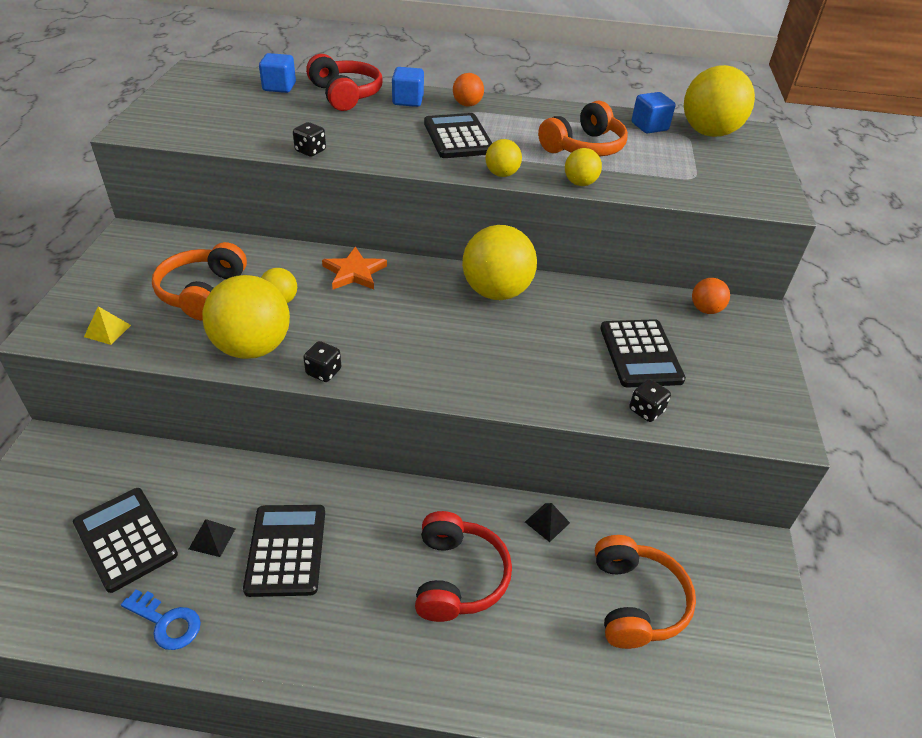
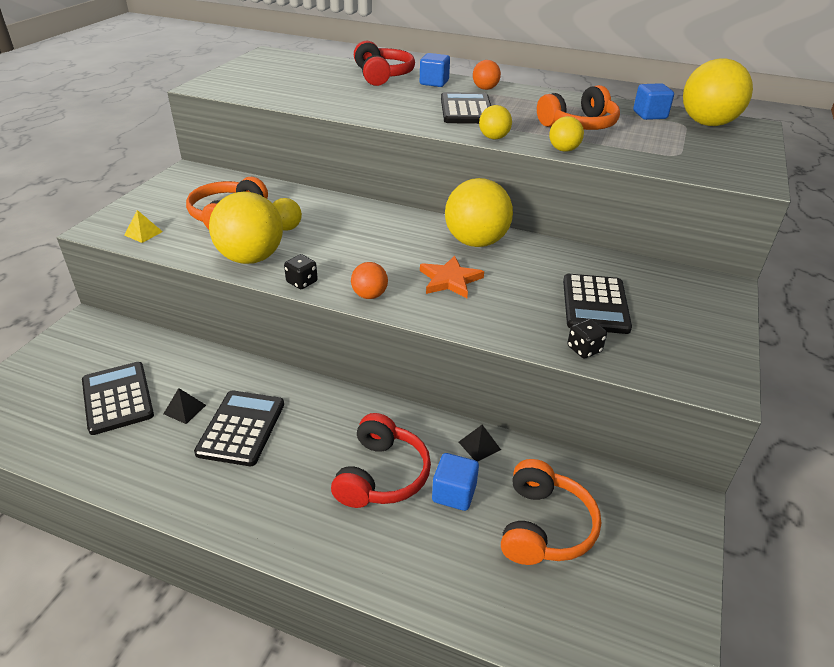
camera: 15 degrees right, 5 degrees down
blue key [121,590,201,650] -> none
blue cube [259,53,296,93] -> blue cube moved to [432,453,479,511]
black dice [293,122,326,157] -> none
orange star [322,247,387,289] -> orange star moved to [420,255,484,298]
orange ball [692,278,730,314] -> orange ball moved to [351,262,388,299]

